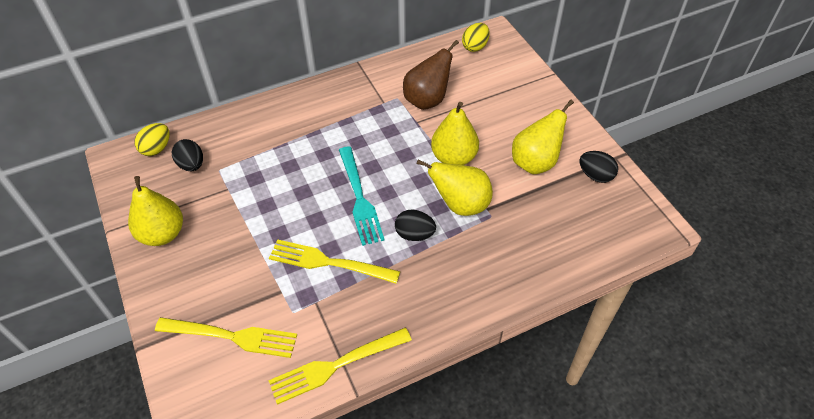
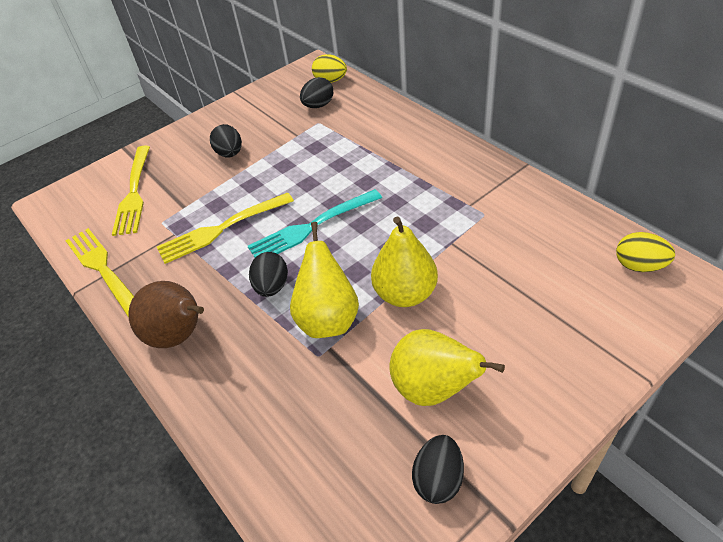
camera: 80 degrees right, 5 degrees down
yellow pear [128,176,183,246] -> none
yellow fork [269,239,400,284] -> yellow fork turned 120 degrees counterclockwise [157,193,294,264]
brown pear [403,40,459,110] -> brown pear moved to [128,281,204,348]
none -> black egg [210,124,242,158]

